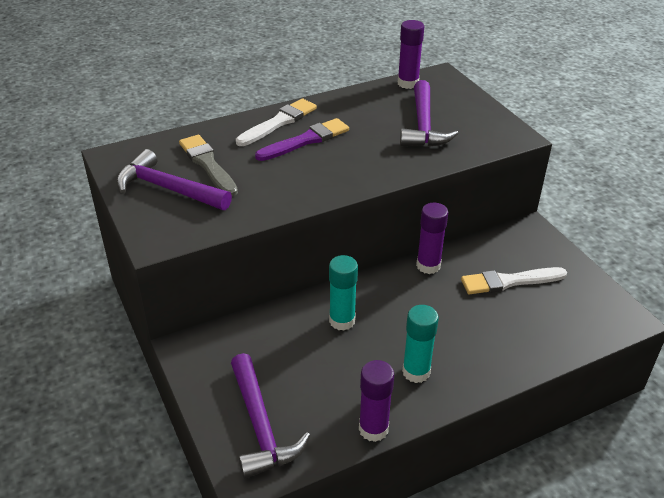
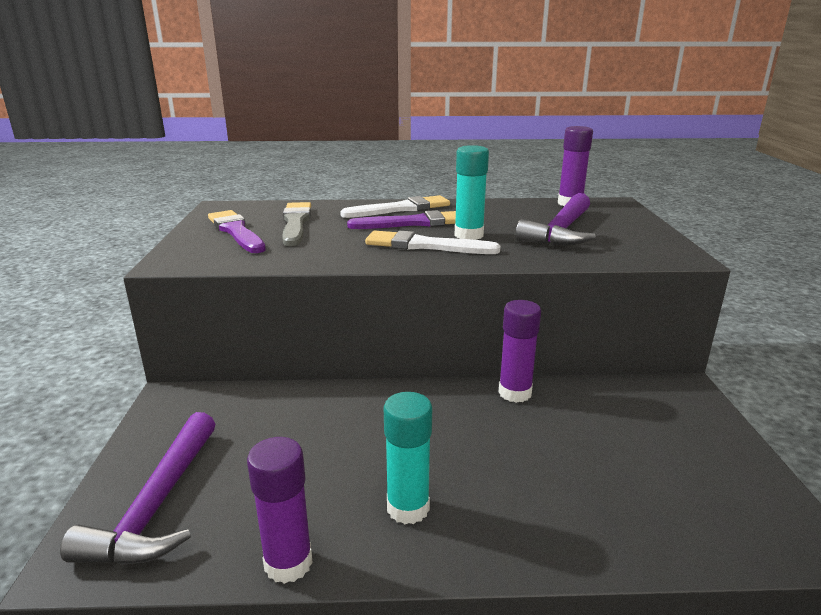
camera: 25 degrees right, 15 degrees down
purple hammer [116,149,232,210] -> purple brush [208,210,266,253]
turquoise glue stick [329,255,358,331] -> turquoise glue stick moved to [454,145,489,240]
white brush [461,267,567,294] -> white brush moved to [365,231,500,254]

